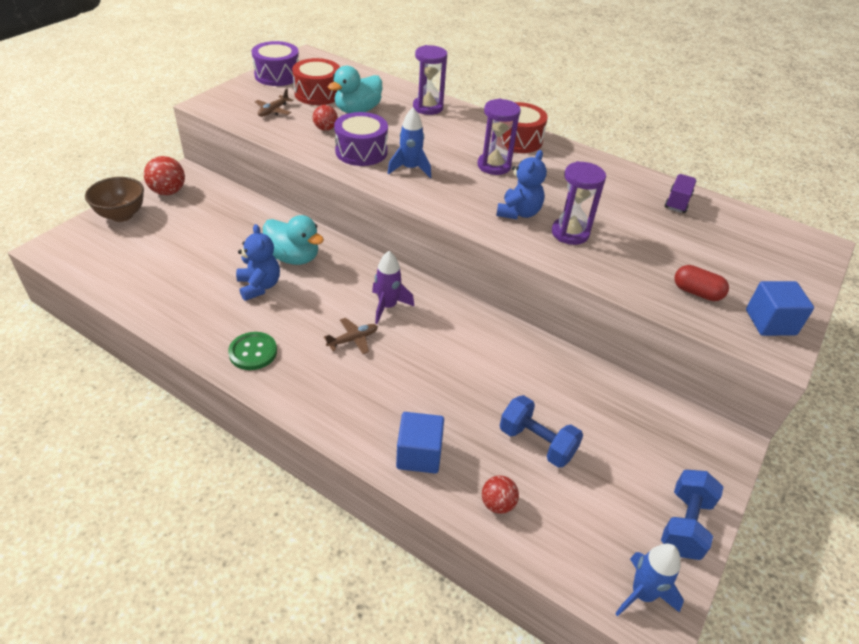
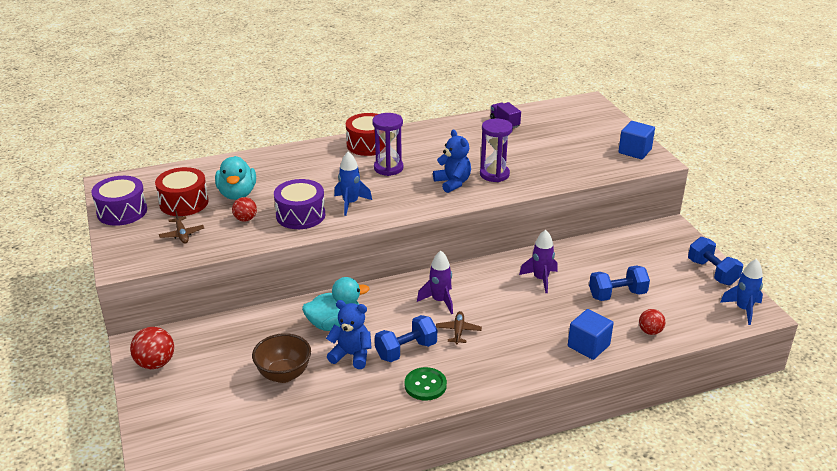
camera: 50 degrees left, 10 degrees down
brown bowl [85,177,144,222] -> brown bowl moved to [252,333,311,383]
purple hourglass [413,45,447,115] -> none
red capsule [674,265,729,301] -> none
none -> blue dumbbell [375,315,437,362]
none -> purple rocket [519,230,558,293]

